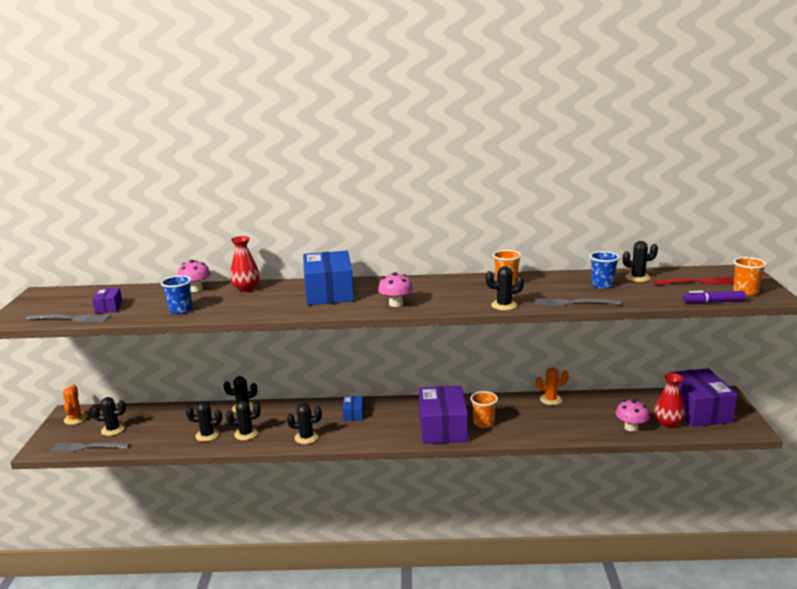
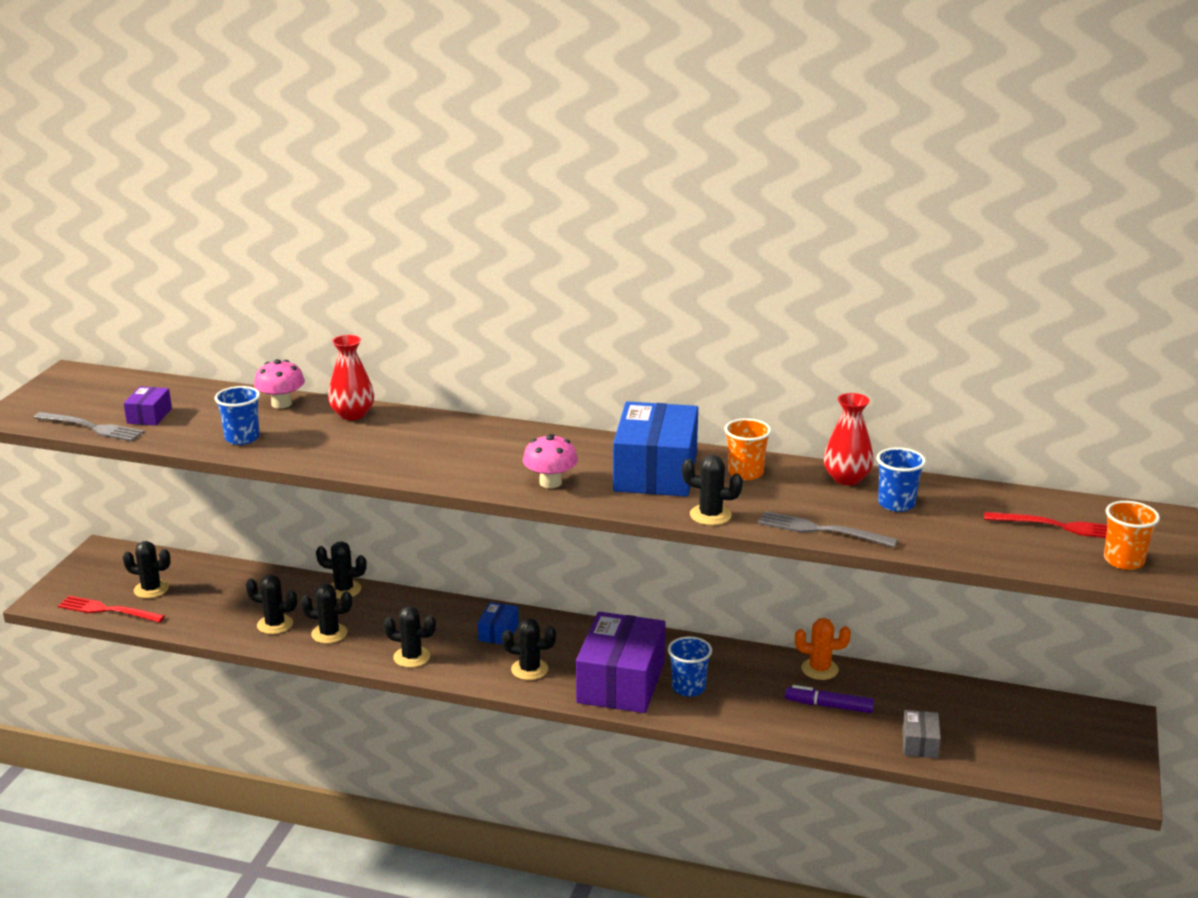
camera: 15 degrees right, 5 degrees up
grey fork [50,443,130,452] -> red fork [58,596,165,623]
orange cactus [63,385,88,425] -> none
blue box [303,251,354,305] -> blue box moved to [613,401,698,497]
orange cup [471,391,498,428] -> blue cup [668,636,712,697]
pink mushroom [616,399,650,432] -> grey box [902,710,941,759]
black cactus [623,241,658,282] -> black cactus moved to [502,618,556,680]
red vase [654,373,685,428] -> red vase moved to [824,393,874,485]
purple box [669,368,738,427] -> none
purple marker [683,291,746,303] -> purple marker moved to [785,685,874,713]

